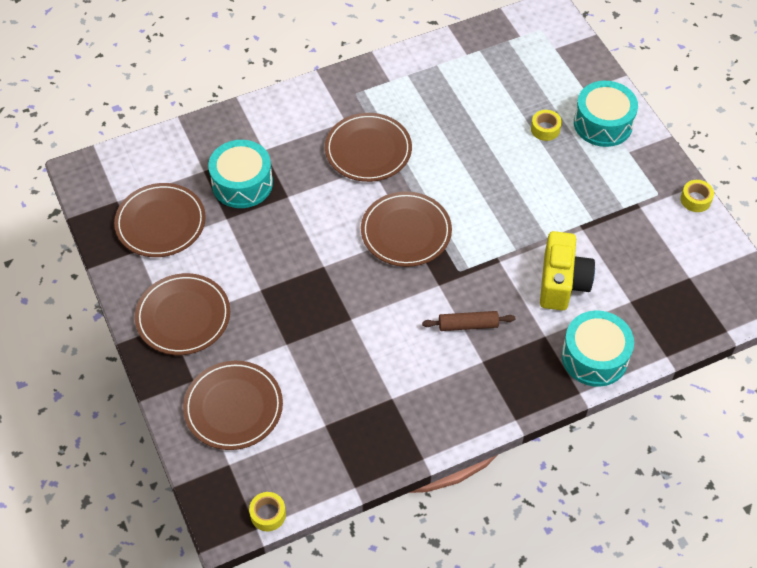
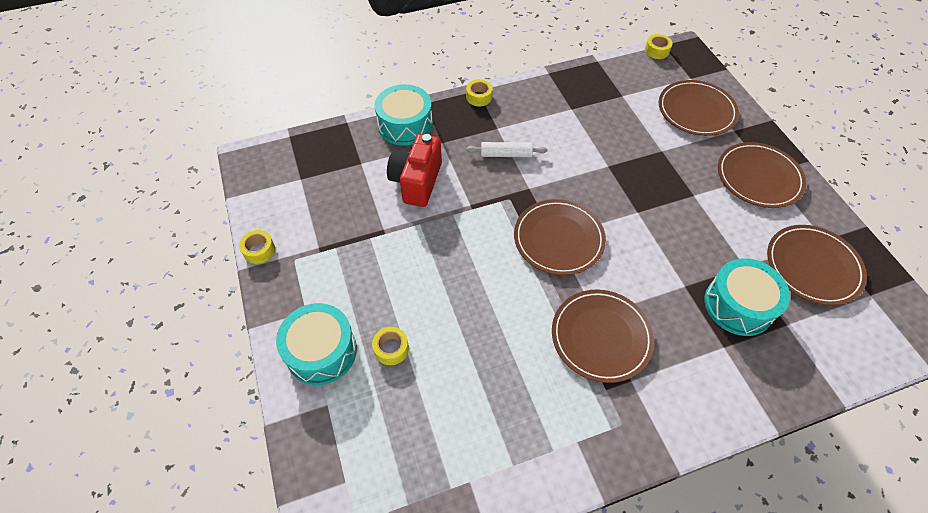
camera: 175 degrees left, 0 degrees up
brown rolling pin [422,311,515,331] -> white rolling pin [466,142,547,157]
yellow camera [540,231,595,311] -> red camera [387,134,442,207]
none -> yellow tape [466,79,493,106]

